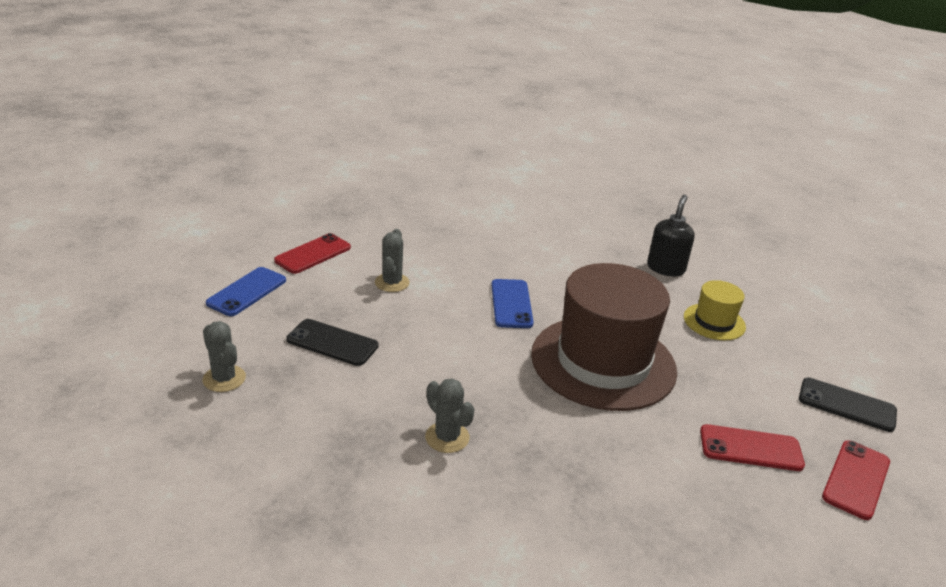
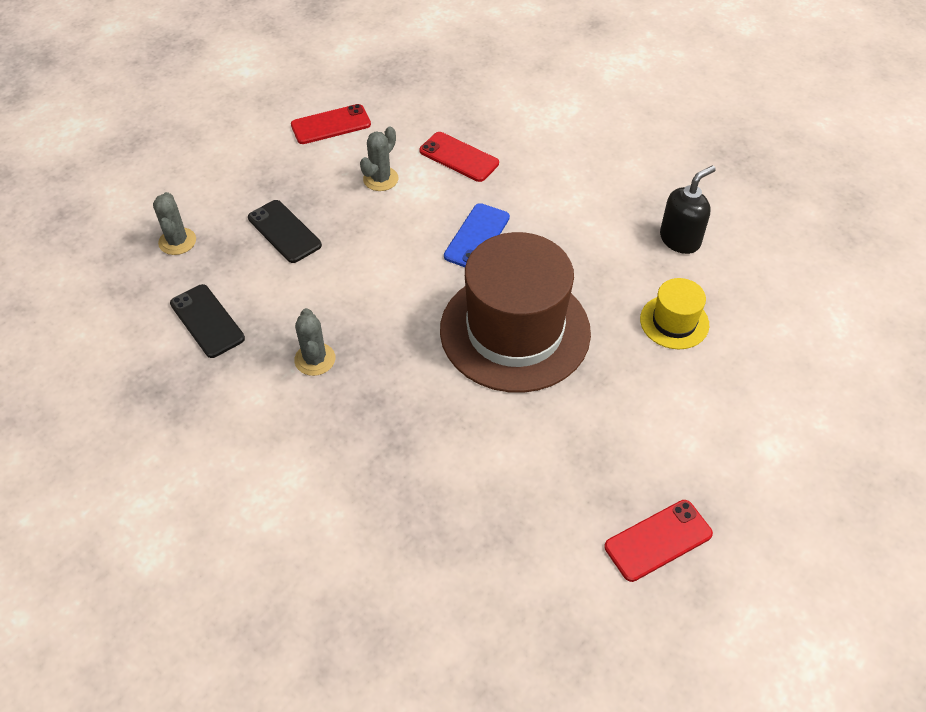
camera: 30 degrees right, 20 degrees up
blue phone [206,267,286,316] -> none
red phone [700,424,805,471] -> red phone moved to [419,132,499,182]
black phone [799,378,897,432] -> black phone moved to [170,284,245,358]

